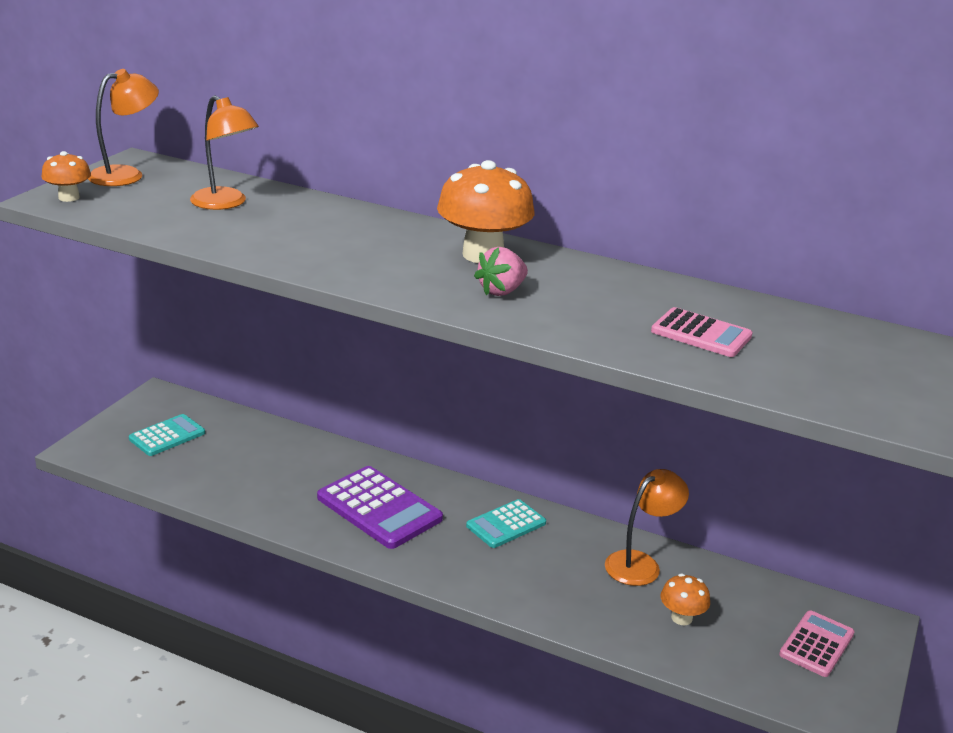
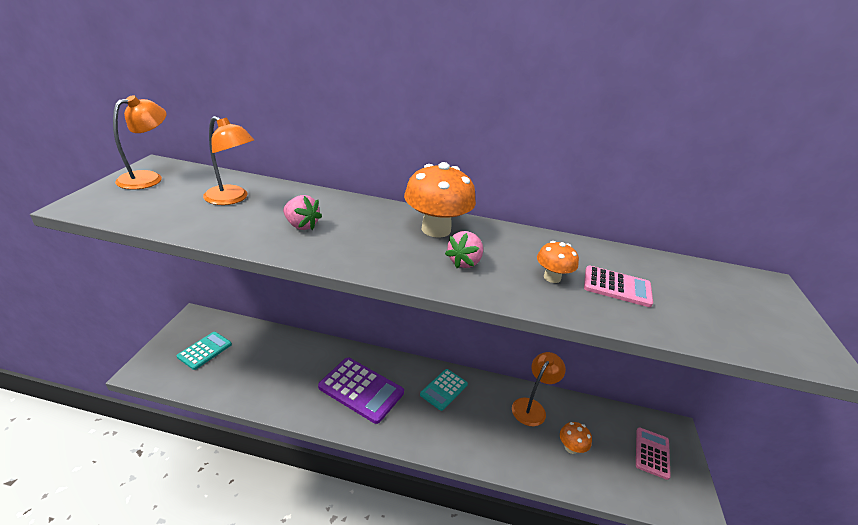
camera: 15 degrees left, 5 degrees up
orange mushroom [41,151,91,202] -> orange mushroom moved to [537,241,579,283]
none -> pink strawberry [283,195,322,230]

